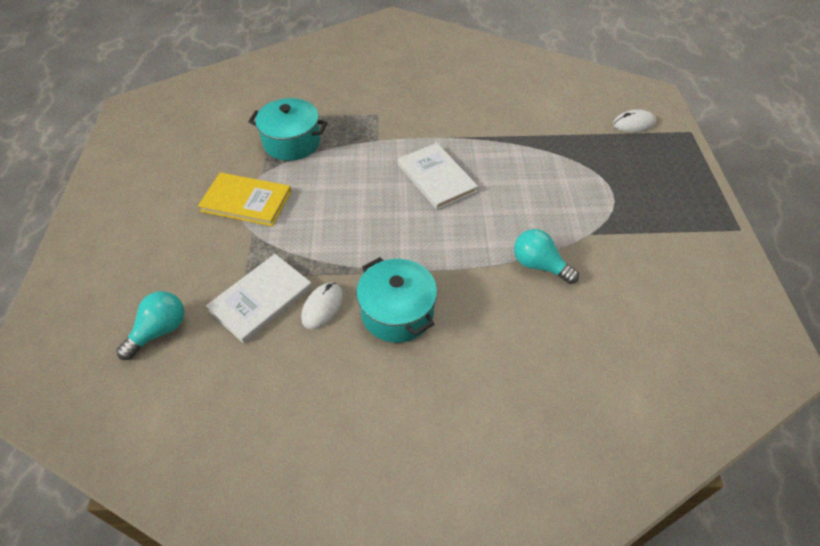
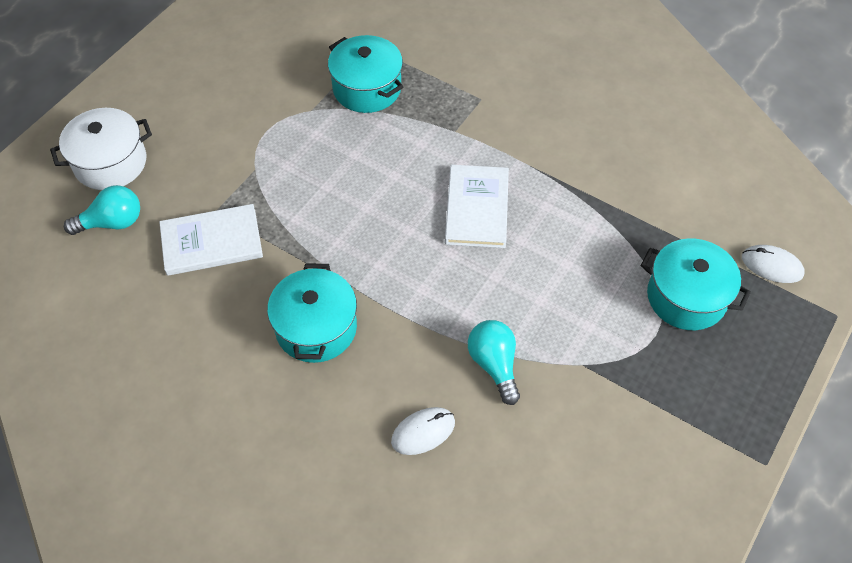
camera: 35 degrees right, 5 degrees up
yellow book [198,173,291,226] -> none
white mouse [301,283,343,330] -> white mouse moved to [391,407,455,455]
none -> white pot [50,108,152,190]
none -> turquoise pot [641,238,751,330]

